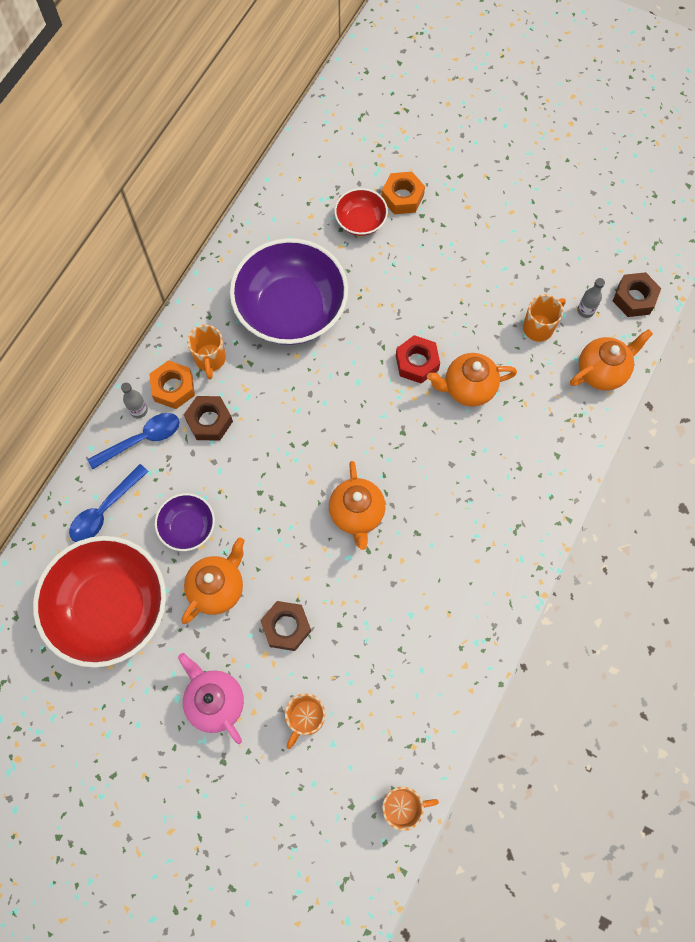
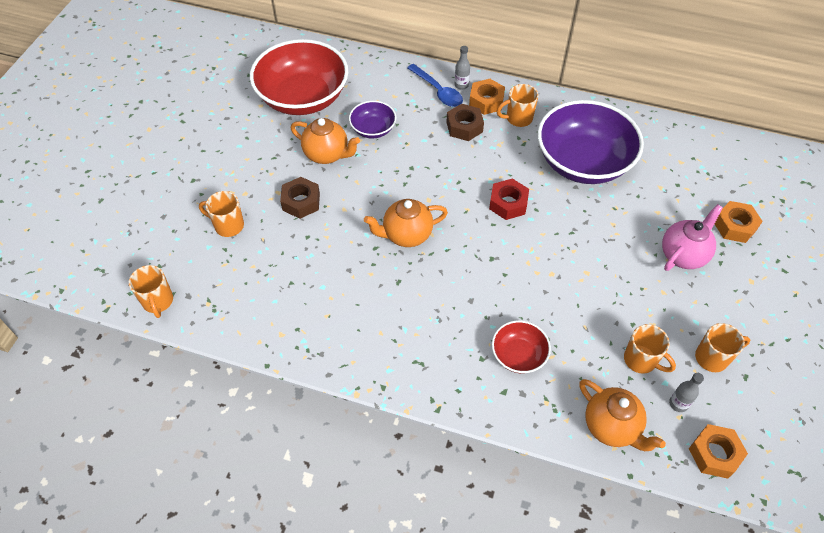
camera: 80 degrees right, 15 degrees down
blue spoon [69,464,149,542] -> none
pink teapot [178,653,244,744] -> pink teapot moved to [662,204,723,271]
red bowl [334,188,388,236] -> red bowl moved to [492,320,551,373]
red nut [396,335,440,384] -> red nut moved to [489,179,529,220]
orange teapot [427,353,517,406] -> none
brown nut [613,272,661,317] -> orange nut [689,424,748,479]
none -> orange mug [695,323,750,372]

